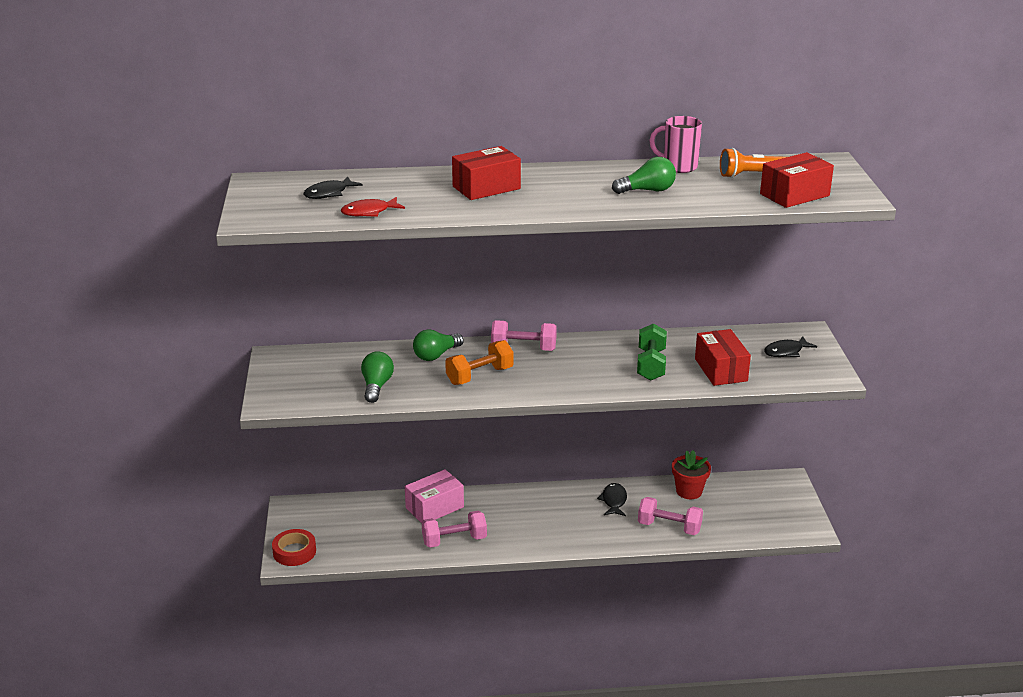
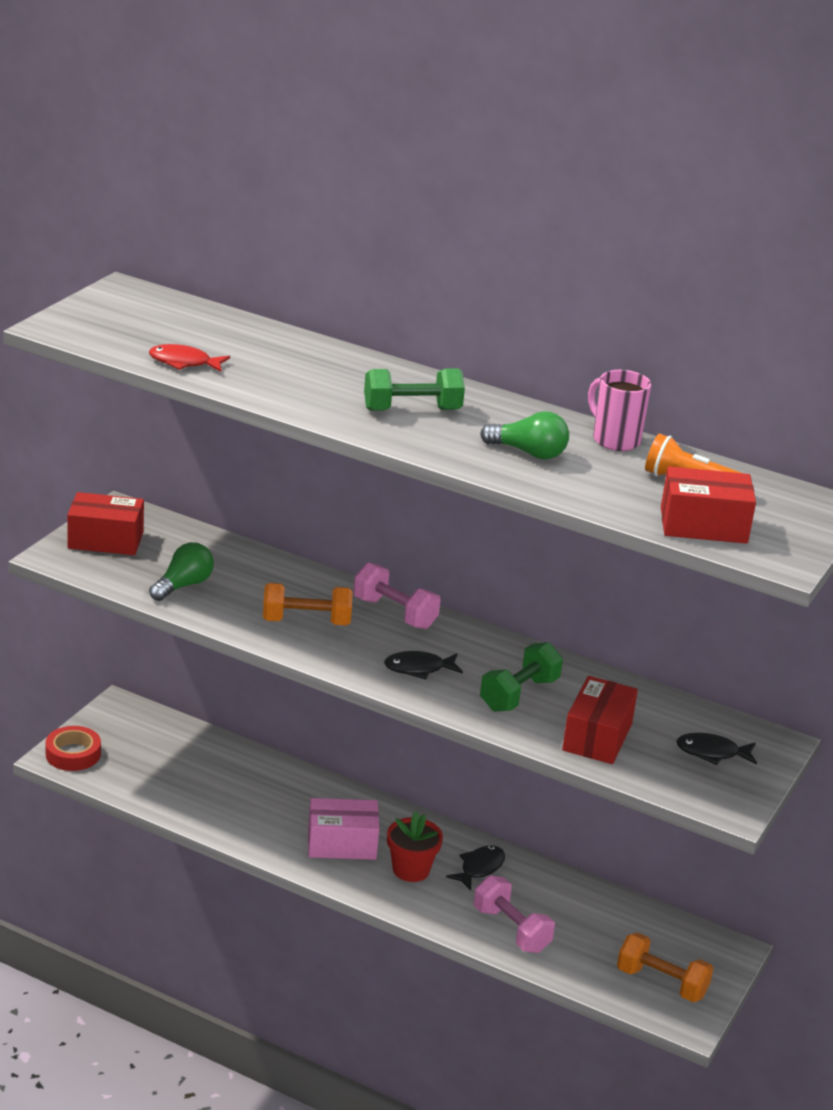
camera: 30 degrees right, 0 degrees up
black fish [304,176,363,199] -> black fish moved to [384,651,463,679]
pink box [405,469,464,523] -> pink box moved to [308,798,379,860]
green light bulb [413,329,464,361] -> none
pink dumbbell [422,511,487,548] -> none
red box [452,146,521,200] -> red box moved to [67,492,144,555]
red flower pot [672,450,711,499] -> red flower pot moved to [387,811,443,882]
none -> green dumbbell [364,368,465,411]
none -> orange dumbbell [617,932,713,1002]

